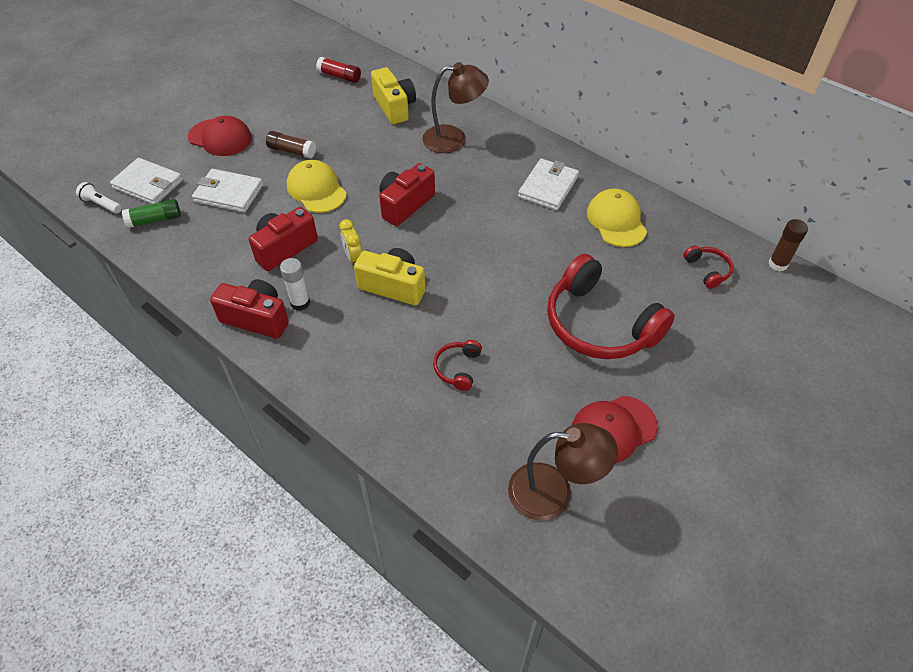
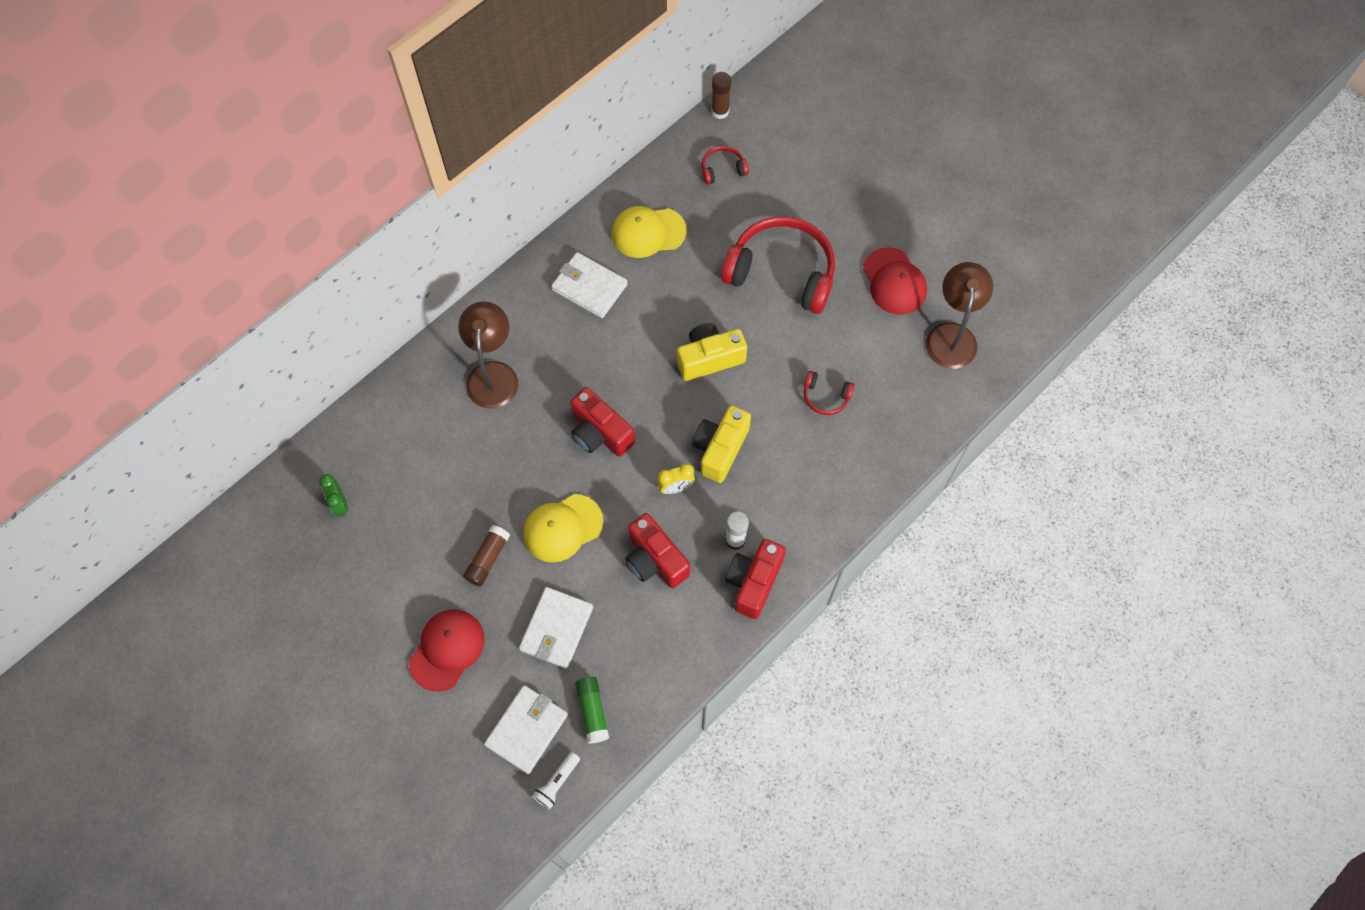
camera: 85 degrees left, 15 degrees up
red glue stick [316,57,361,83] -> green clock [319,474,348,517]
yellow camera [371,67,416,124] -> yellow camera moved to [677,323,747,381]
red headphones [547,254,675,359] -> red headphones turned 120 degrees counterclockwise [721,216,835,314]

